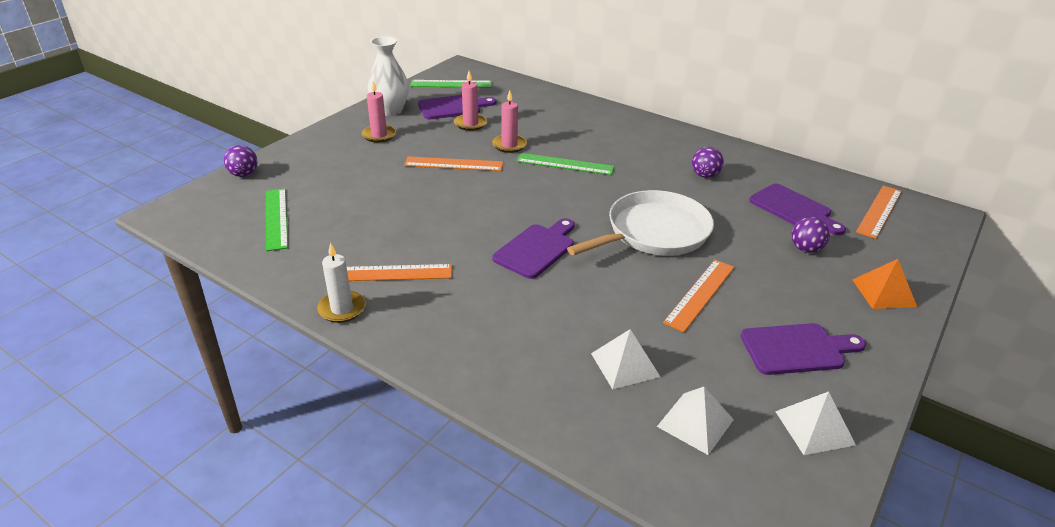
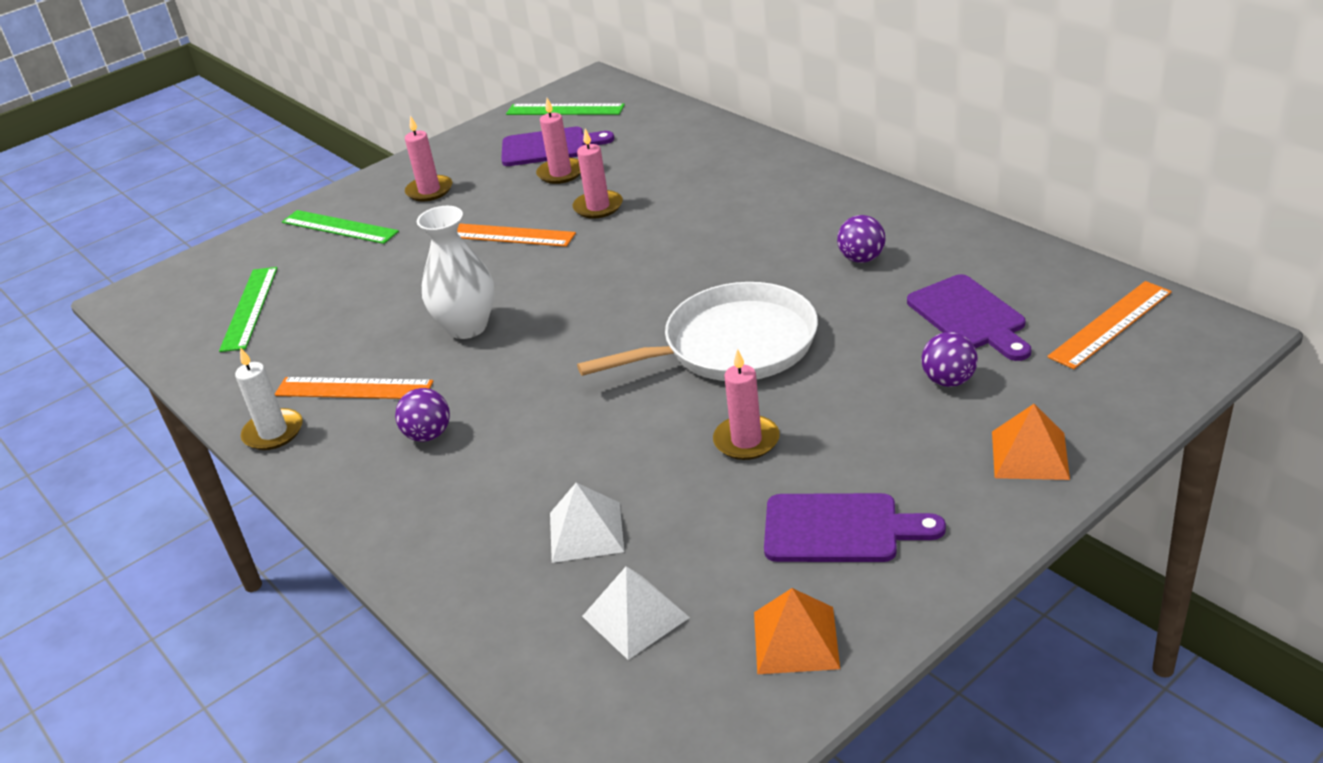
camera: 20 degrees right, 0 degrees up
purple ball [224,145,258,177] -> purple ball moved to [395,388,450,442]
white vase [368,36,409,116] -> white vase moved to [417,206,494,339]
purple cutting board [492,218,575,279] -> none
green ruler [516,153,615,175] -> green ruler moved to [282,210,399,244]
orange ruler [663,260,734,332] -> pink candle [713,349,780,460]
white pyramid [775,391,856,455] -> orange pyramid [754,588,840,674]

